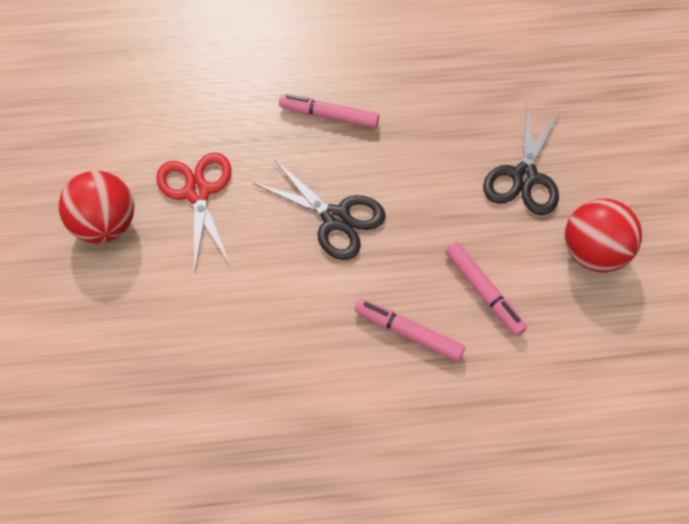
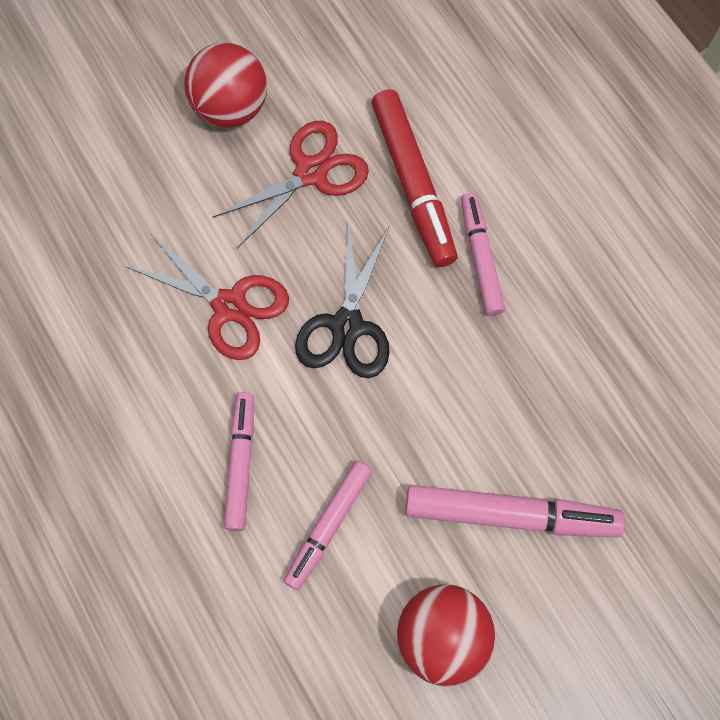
camera: 65 degrees right, 10 degrees up
black scissors [483,102,560,215] -> pink marker [405,485,625,537]
none -> red scissors [127,233,289,360]
none -> red marker [371,89,458,267]

